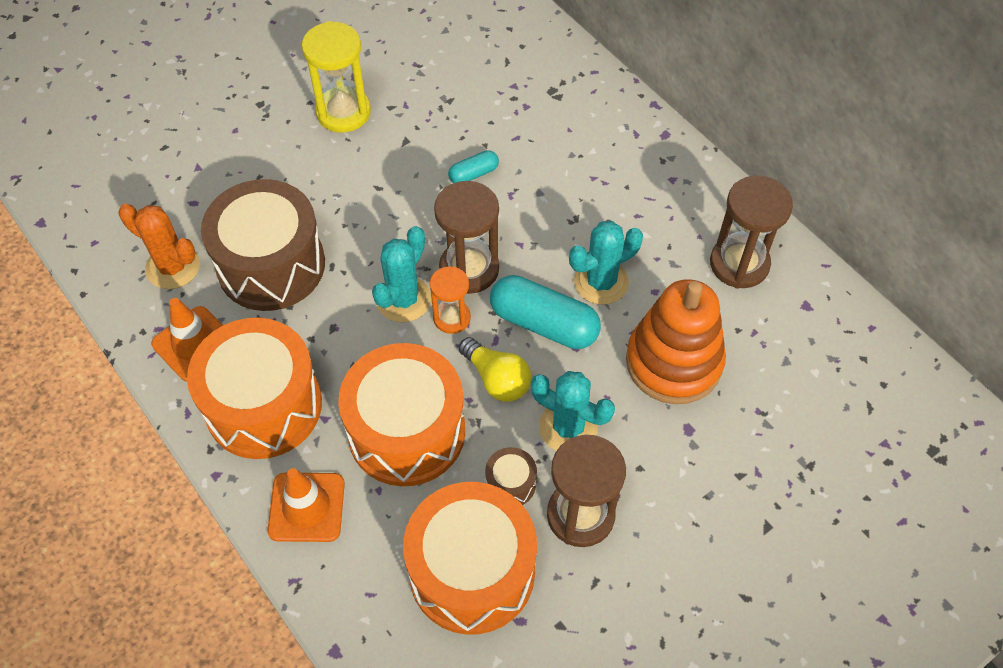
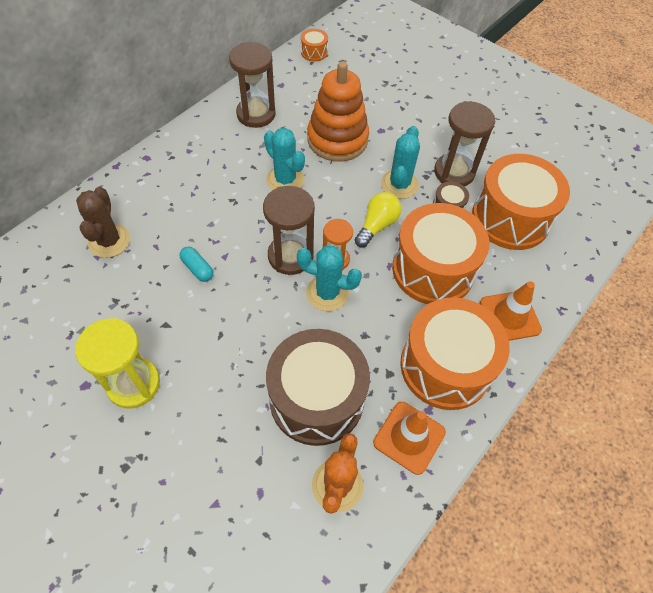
camera: 105 degrees left, 0 degrees up
turquoise capsule [490,275,601,349] -> none
none -> brown cactus [76,187,130,258]
none -> orange drum [301,29,328,62]

